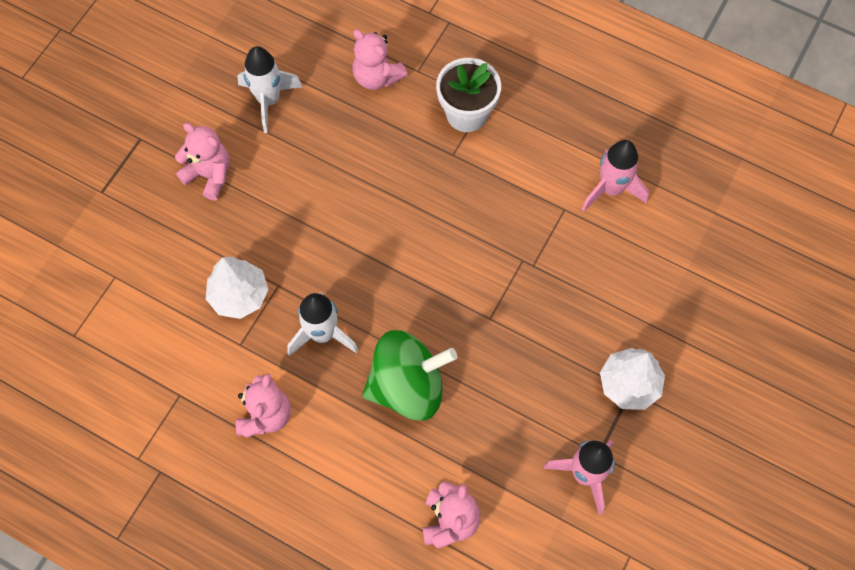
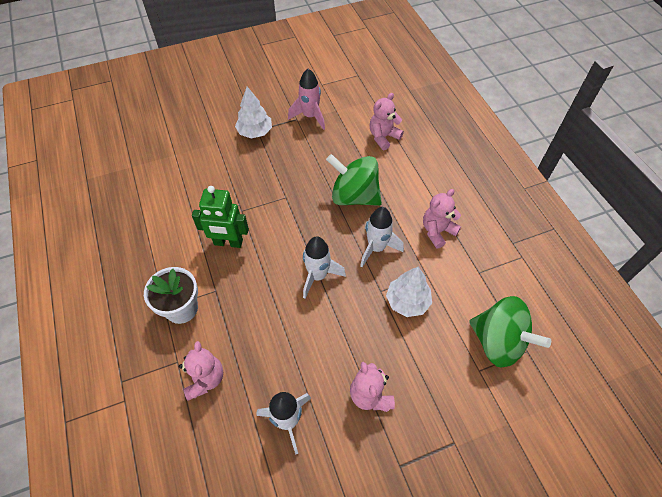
camera: 140 degrees left, 10 degrees down
pink rocket [582,140,649,211] -> none
none -> green robot [192,186,249,248]
none -> white rocket [303,236,346,298]
none -> green spinning top [469,296,551,368]

